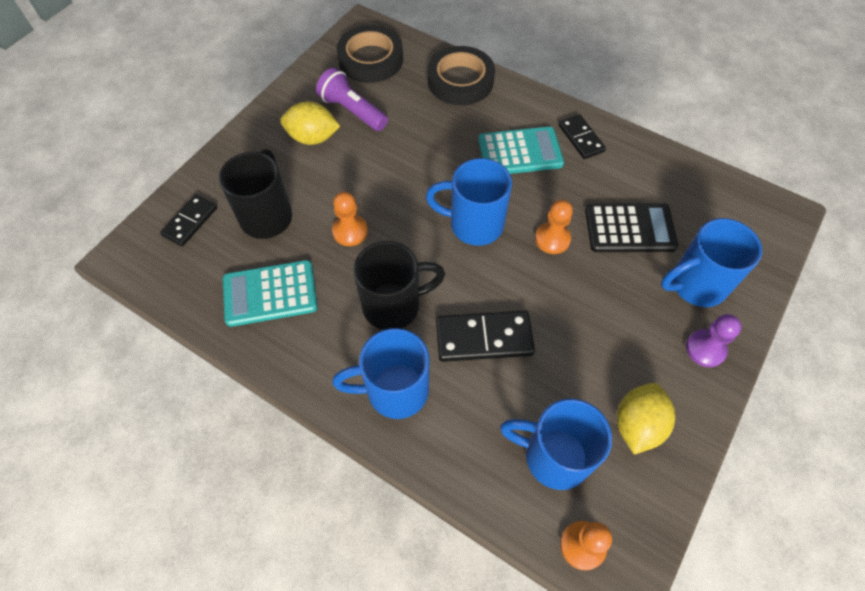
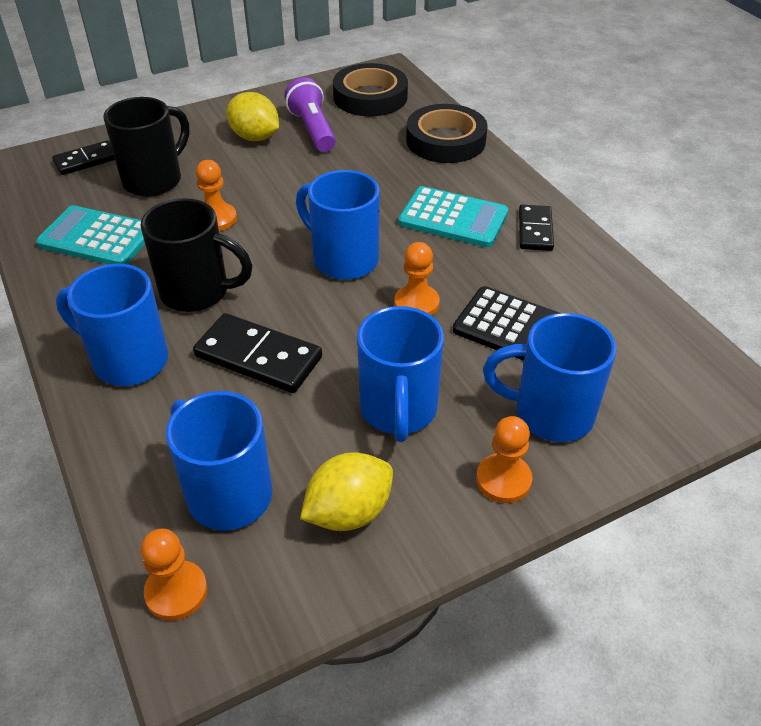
camera: 30 degrees right, 15 degrees down
purple pawn [686,314,742,367] -> orange pawn [476,416,532,503]
none -> blue mug [357,306,444,442]

